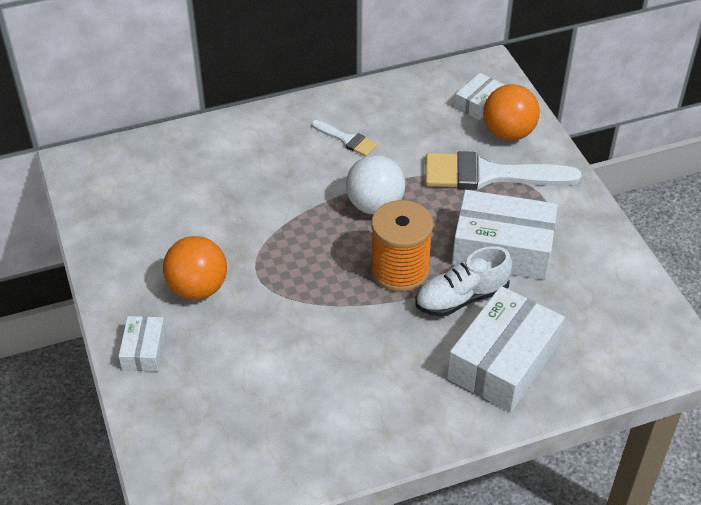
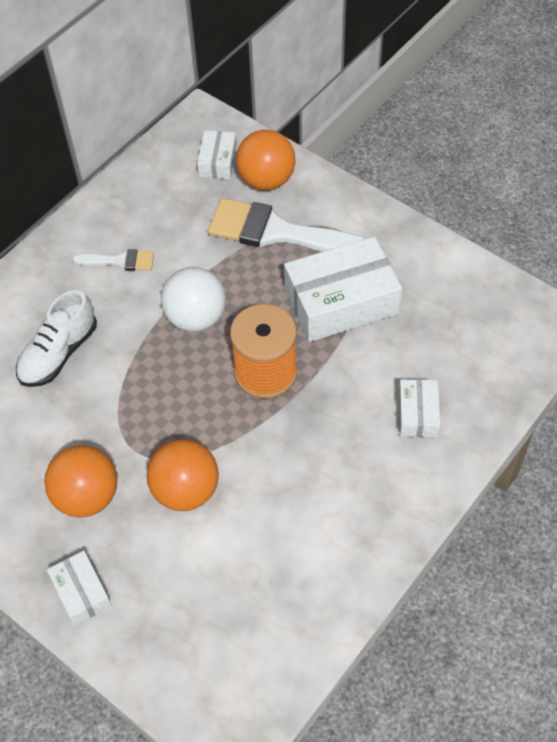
camera: 30 degrees left, 10 degrees up
white shoe [415,246,512,317] -> white shoe moved to [16,290,97,387]
white brush [425,151,582,190] -> white brush turned 45 degrees clockwise [208,198,366,252]
white box [447,286,565,412] -> white box [399,379,440,437], size x0.51
none -> orange ball [147,439,219,511]

